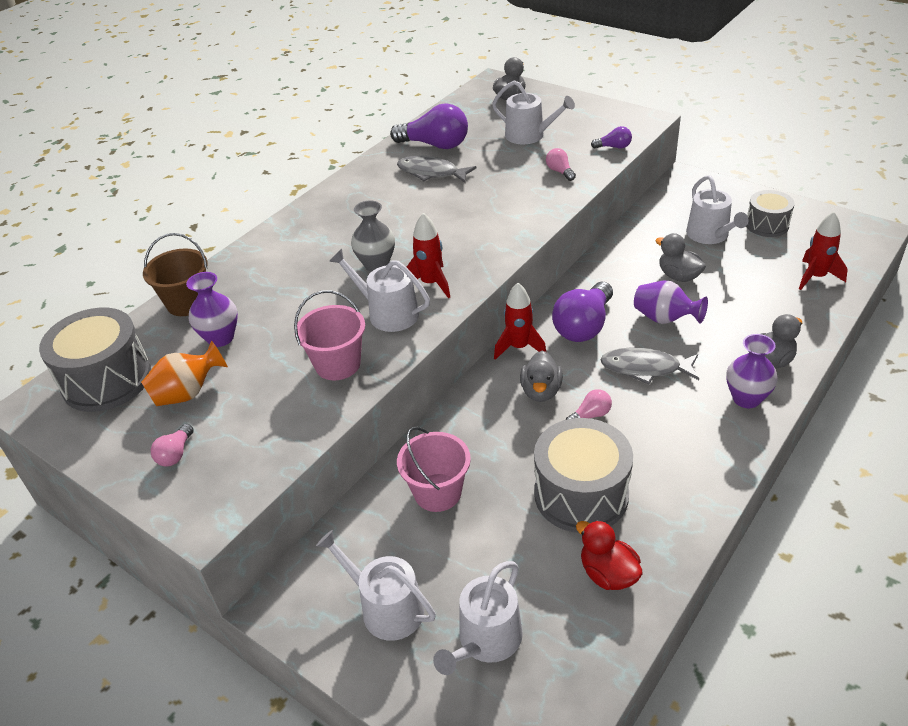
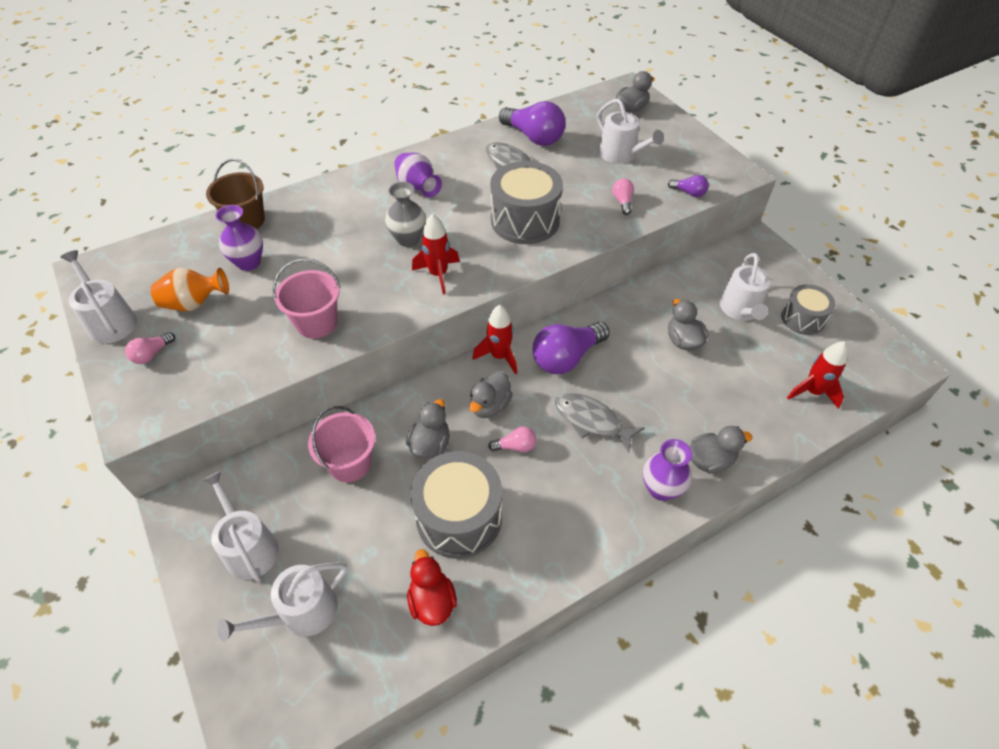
camera: 20 degrees right, 10 degrees up
grey drum [39,308,151,412] -> grey drum moved to [490,161,563,244]
white watering can [329,249,430,332] -> white watering can moved to [60,250,137,344]
purple vase [634,281,708,324] -> purple vase moved to [394,153,442,197]
none -> grey duck [406,399,450,459]

